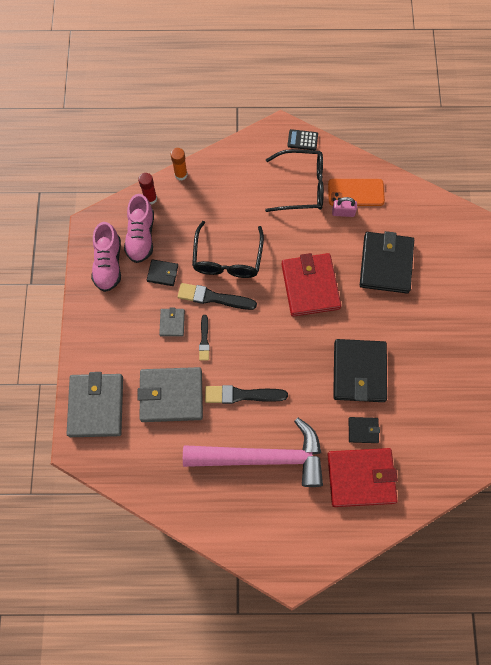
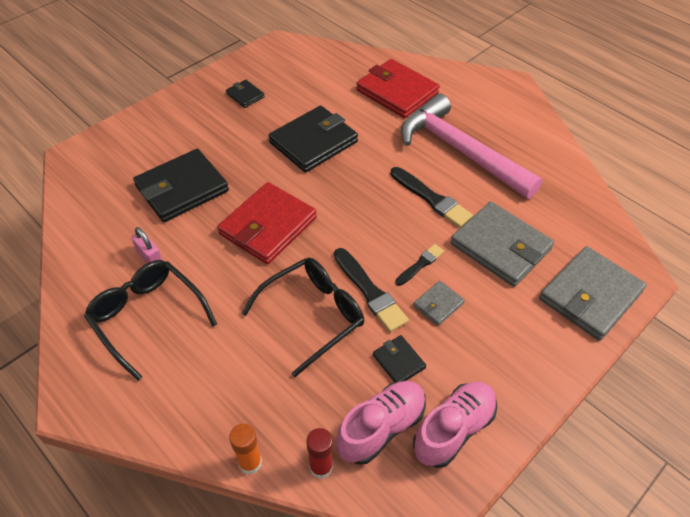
camera: 135 degrees left, 20 degrees down
black calculator [287,129,318,150] -> none
orange phone [328,179,385,206] -> none
black wallet [349,417,380,443] -> black wallet moved to [226,80,265,108]

